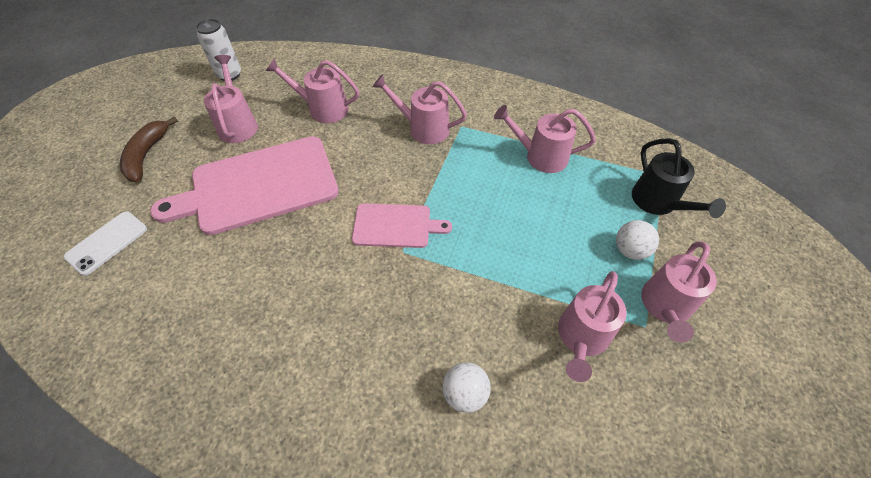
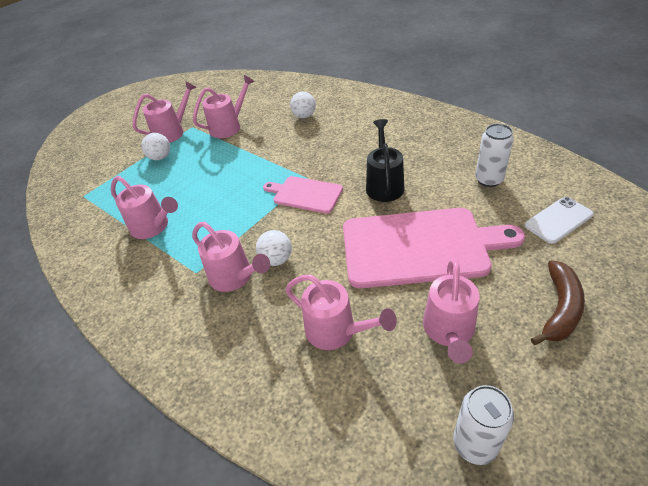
camera: 155 degrees left, 10 degrees down
black watering can [632,138,726,218] -> black watering can moved to [366,119,404,202]
none -> white ball [256,230,292,266]
none -> white can [475,124,514,187]

